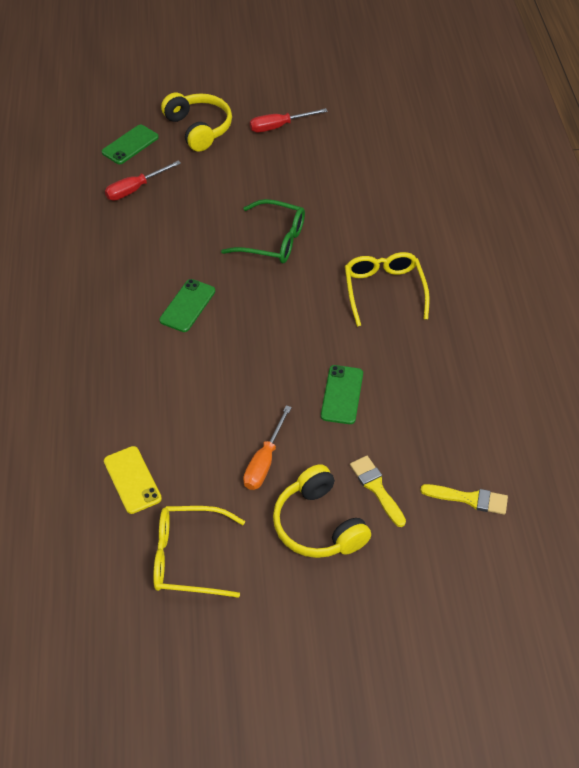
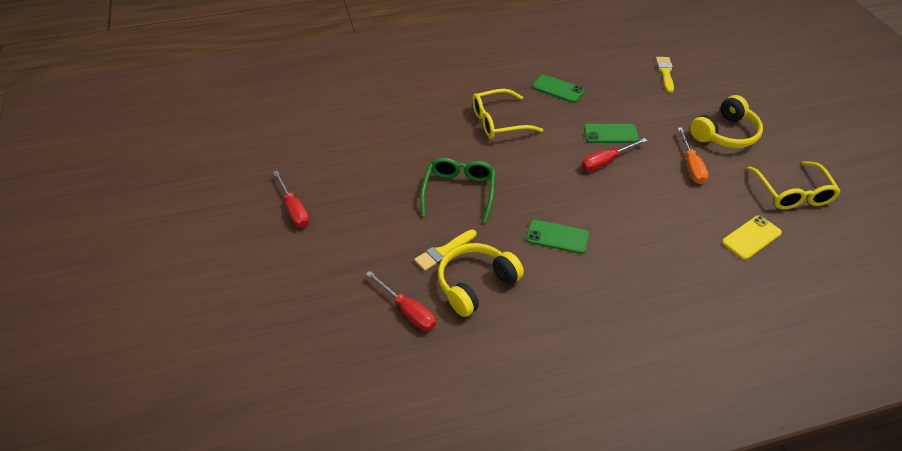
camera: 100 degrees left, 5 degrees down
green phone [102,124,159,164] -> green phone moved to [532,74,585,103]
yellow headphones [161,93,232,151] -> yellow headphones moved to [438,243,524,317]
orange screwdriver [243,405,292,490] -> orange screwdriver turned 75 degrees clockwise [678,128,708,184]
yellow brush [350,456,406,527] -> yellow brush moved to [414,230,476,271]
none -> red screwdriver [581,138,647,171]

